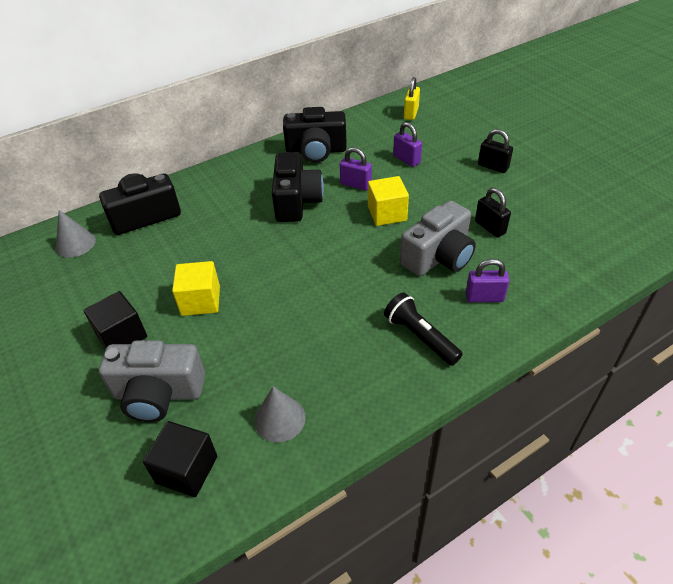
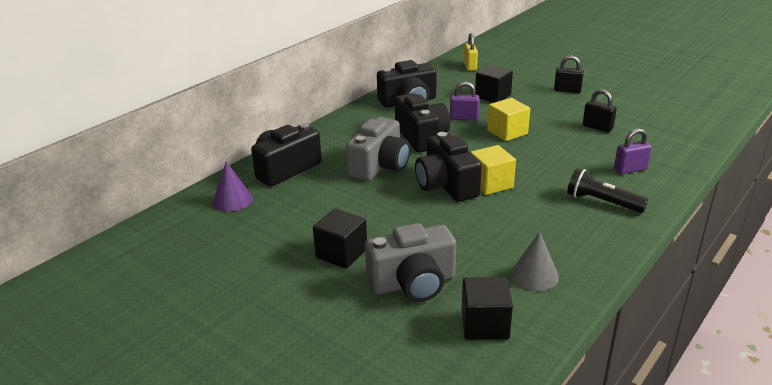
camera: 20 degrees left, 15 degrees down
grey cone [56,210,96,257] -> purple cone [213,161,253,212]
yellow cube [172,261,220,316] -> yellow cube moved to [471,145,516,195]
purple padlock [393,122,422,167] -> black cube [475,65,513,103]
grey camera [400,201,476,276] -> grey camera moved to [346,117,410,181]
none -> black camera [415,132,482,202]

